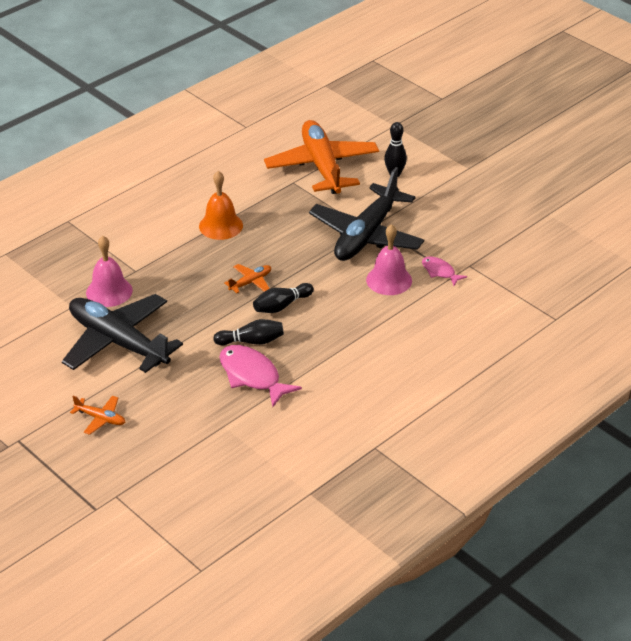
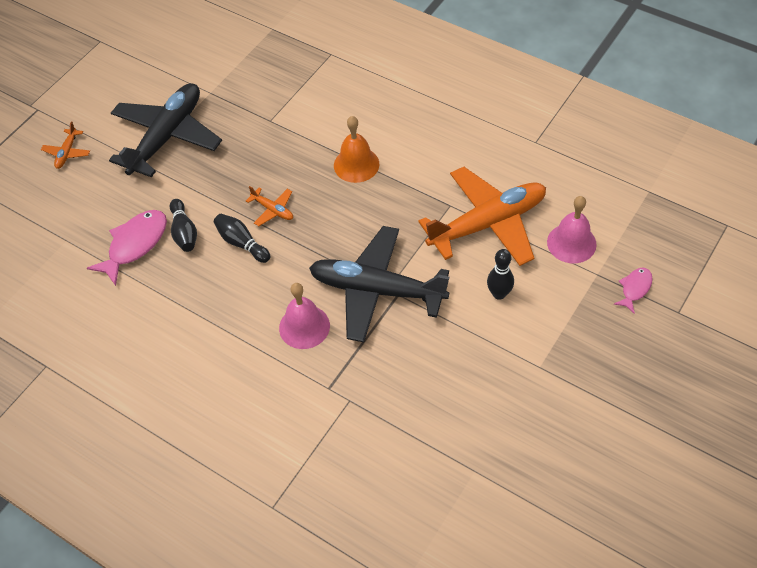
camera: 80 degrees right, 15 degrees up
pink bell [86,236,133,307] -> pink bell moved to [547,196,597,263]
pink fish [422,256,467,286] -> pink fish moved to [614,267,653,314]

